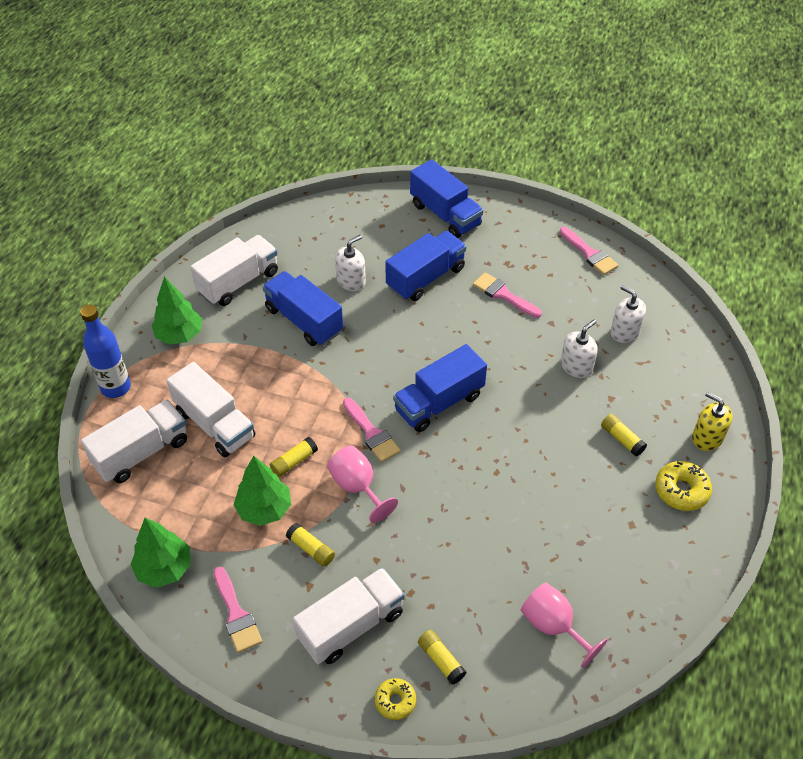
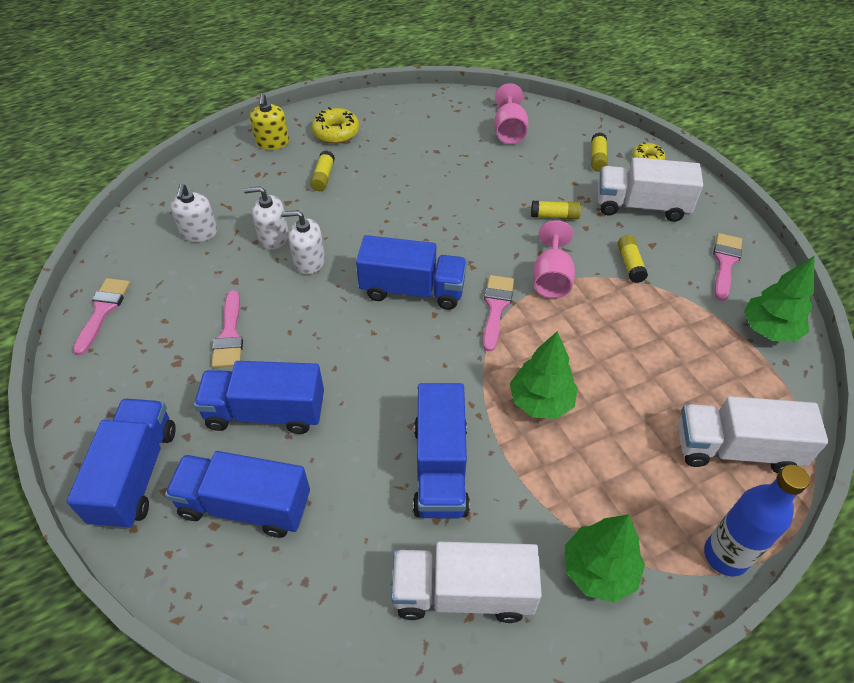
camera: 135 degrees left, 0 degrees up
white truck [166,362,256,457] -> none
green tree [234,456,291,526] -> green tree moved to [510,331,578,419]
yellow glue stick [270,437,318,477] -> yellow glue stick moved to [531,201,581,219]
white soap dispenser [335,235,366,291] -> white soap dispenser moved to [281,210,325,274]
none -> blue truck [165,451,310,538]

